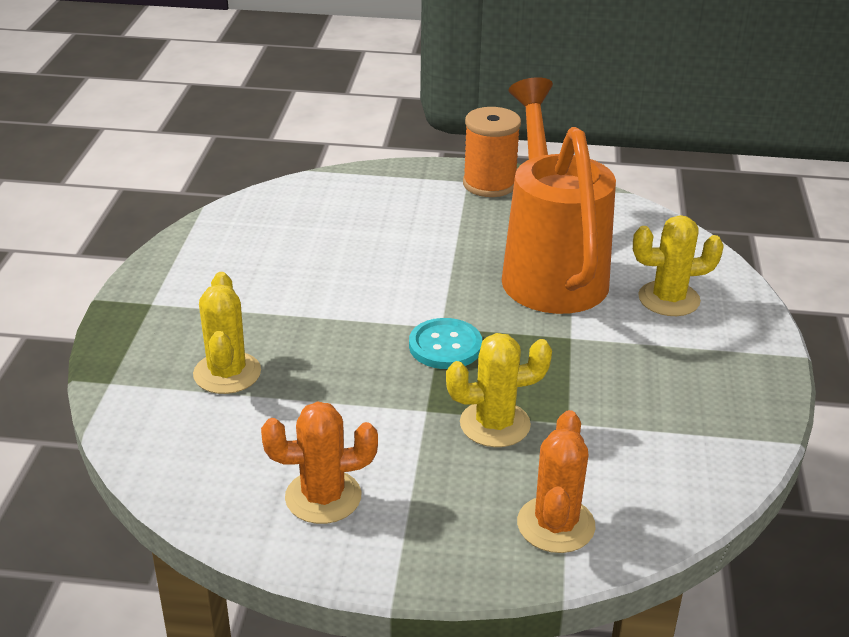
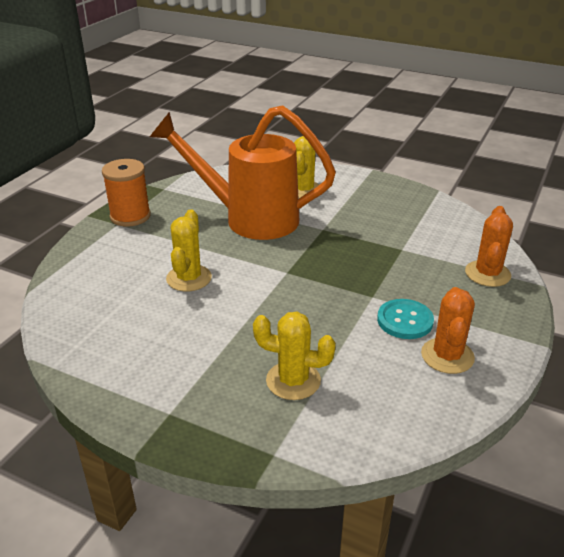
camera: 70 degrees left, 0 degrees up
turquoise button [409,318,482,369] -> turquoise button moved to [377,299,434,339]
yellow cactus [446,333,552,447] -> yellow cactus moved to [166,209,212,291]
orange cactus [517,410,596,553] -> orange cactus turned 75 degrees clockwise [465,206,513,287]

